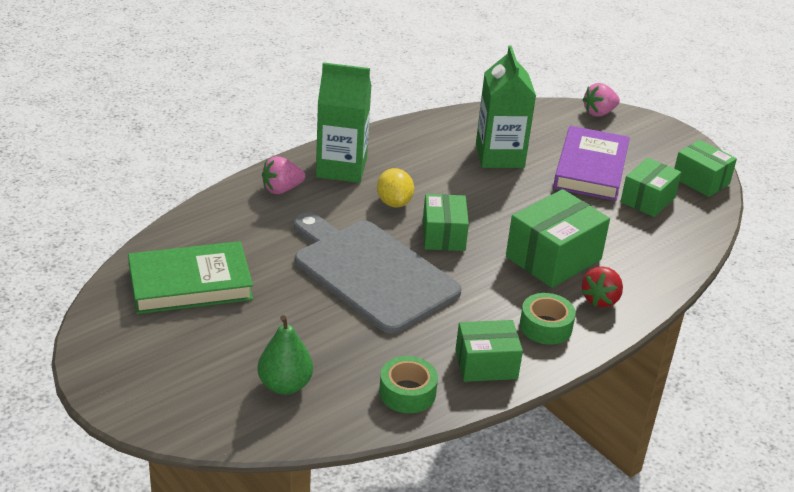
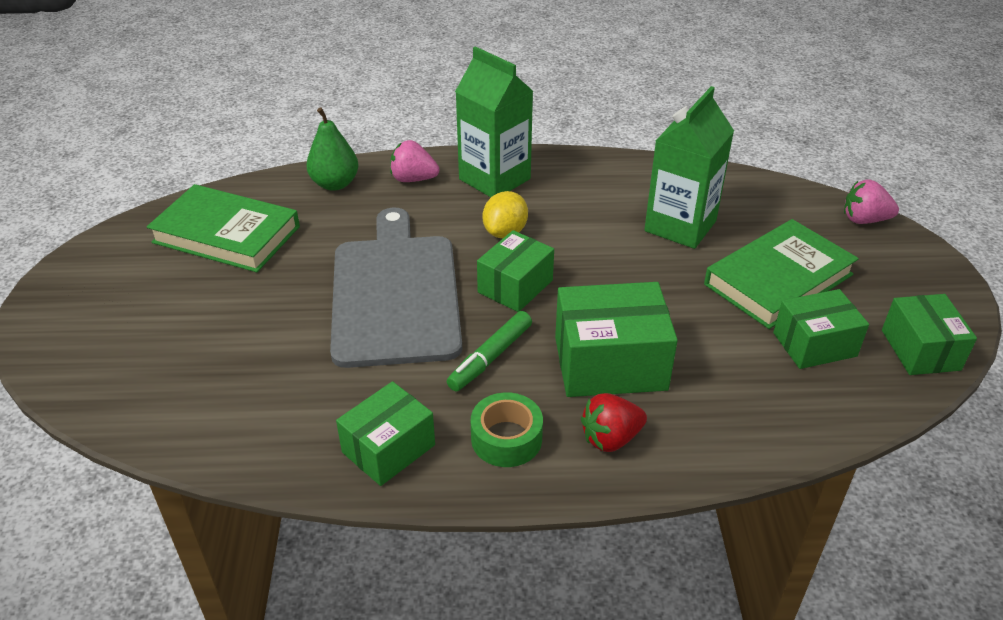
camera: 40 degrees right, 5 degrees up
green pear [258,315,313,395] -> green pear moved to [306,107,358,191]
green tape [379,356,438,413] -> none
green box [455,320,523,382] -> green box turned 75 degrees counterclockwise [336,381,435,486]
purple book [553,126,630,201] -> green book [704,219,859,329]
none -> green marker [447,311,532,391]

